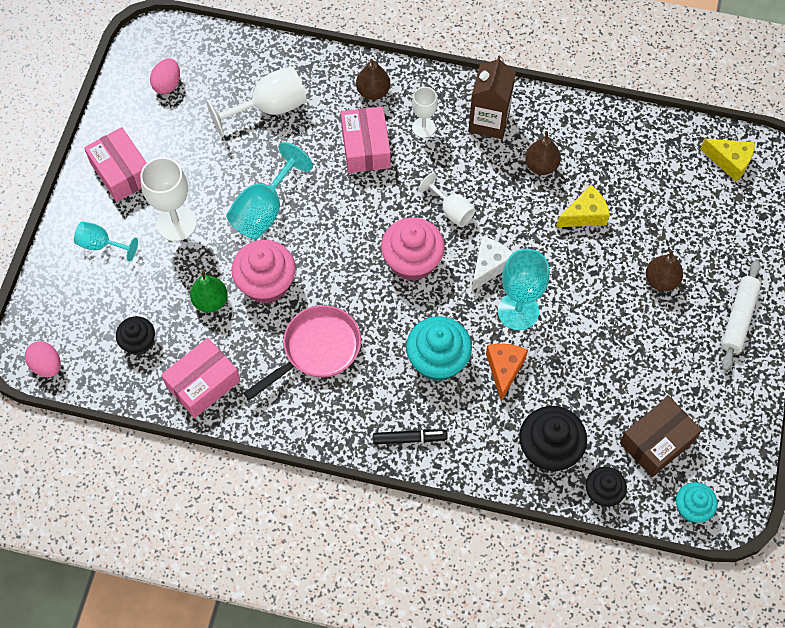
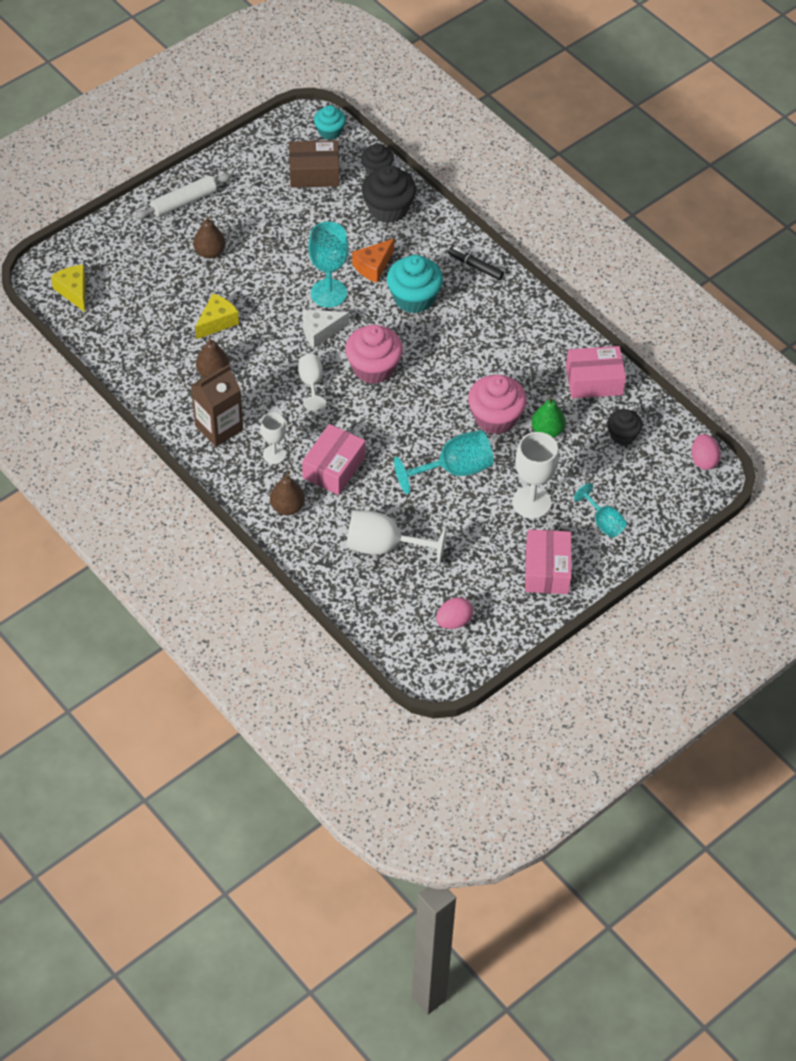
camera: 145 degrees left, 10 degrees down
pink pan [244,305,361,400] -> none
yellow cheese [556,185,610,227] -> yellow cheese turned 120 degrees clockwise [195,294,239,339]

